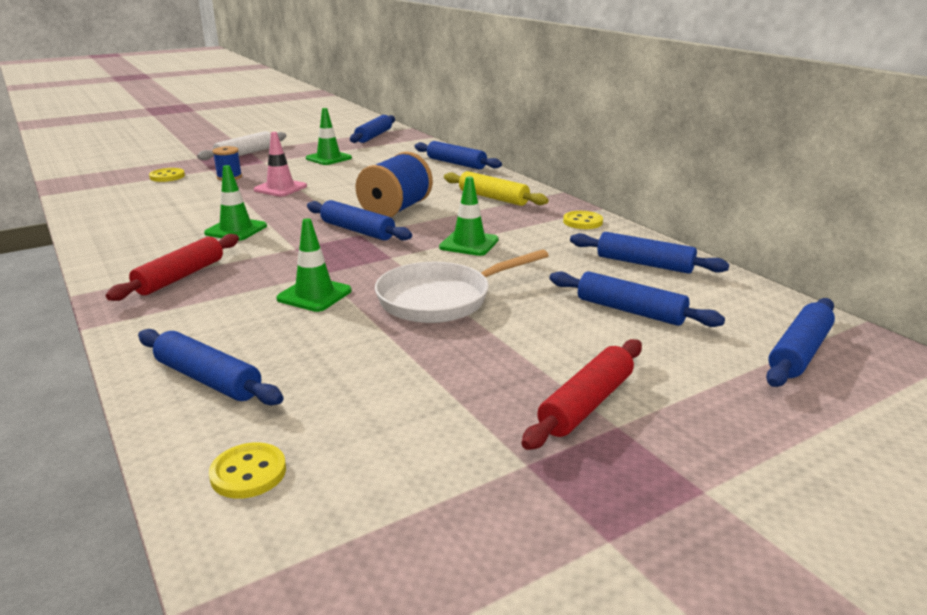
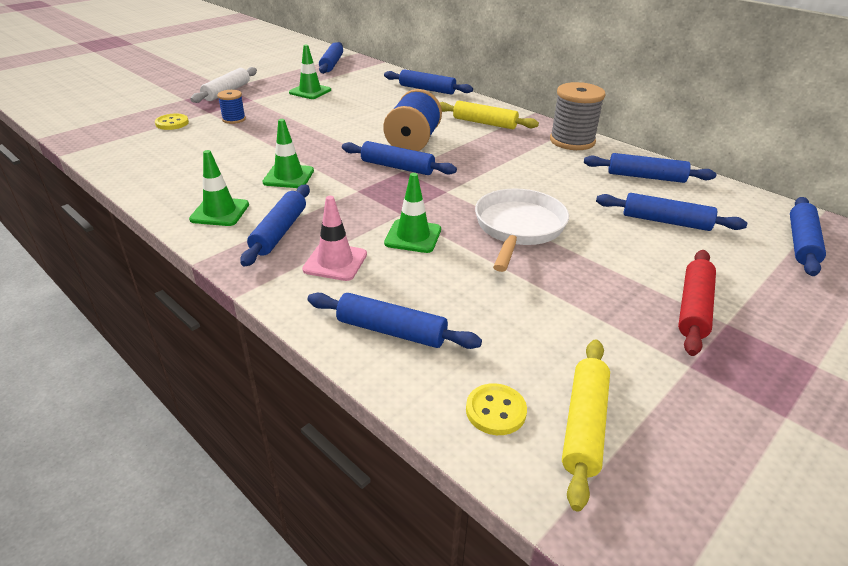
camera: 15 degrees left, 10 degrees up
red rolling pin [106,234,239,301] -> blue rolling pin [240,185,310,267]
pink traffic cone [253,132,307,197] -> pink traffic cone moved to [302,196,367,281]
white pan [375,249,549,323] -> white pan turned 150 degrees clockwise [475,188,569,272]
green traffic cone [439,177,499,256] -> green traffic cone moved to [189,150,249,226]
yellow button [563,211,603,229] -> grey spool [550,82,606,150]
none -> yellow rolling pin [562,339,610,511]

